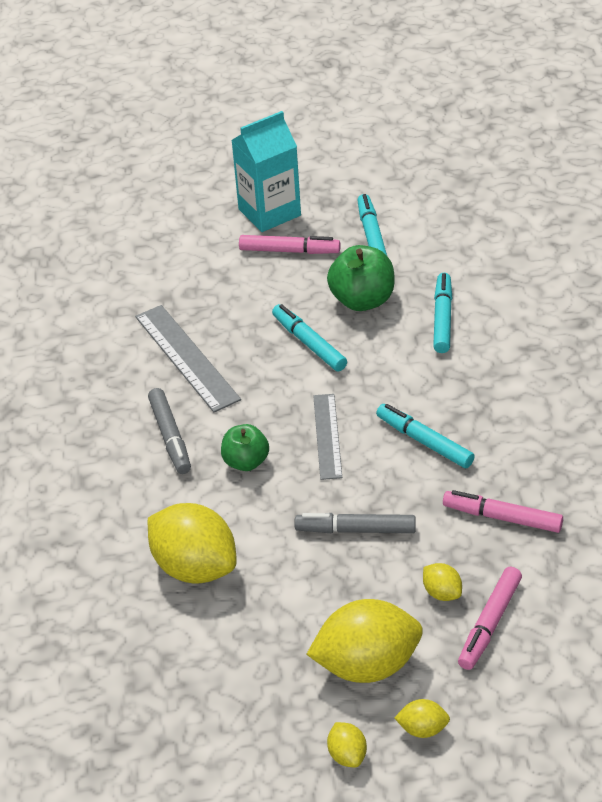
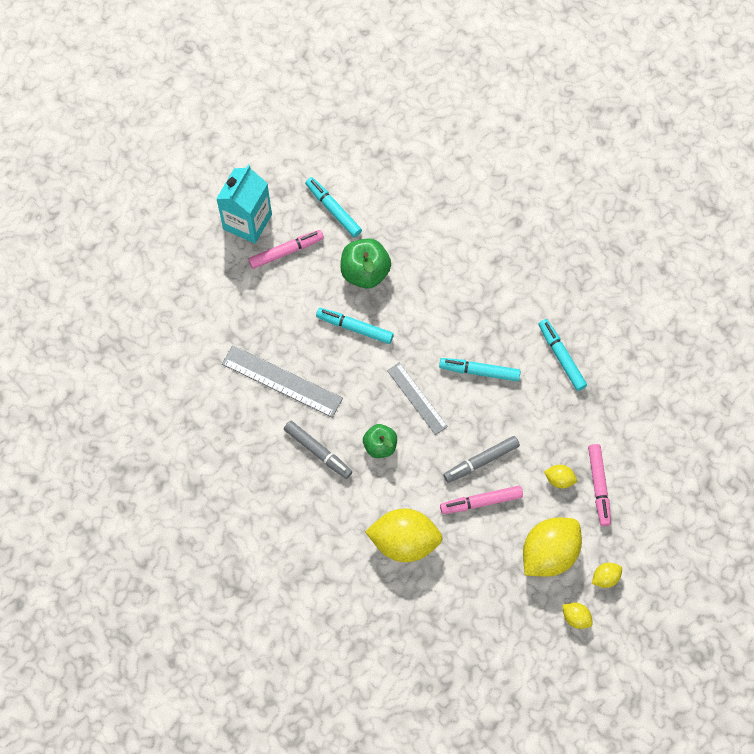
camera: 35 degrees left, 25 degrees up
turquoise marker [433,273,452,353] -> turquoise marker moved to [538,319,587,391]
pink marker [443,490,563,533] -> pink marker moved to [440,486,523,514]

